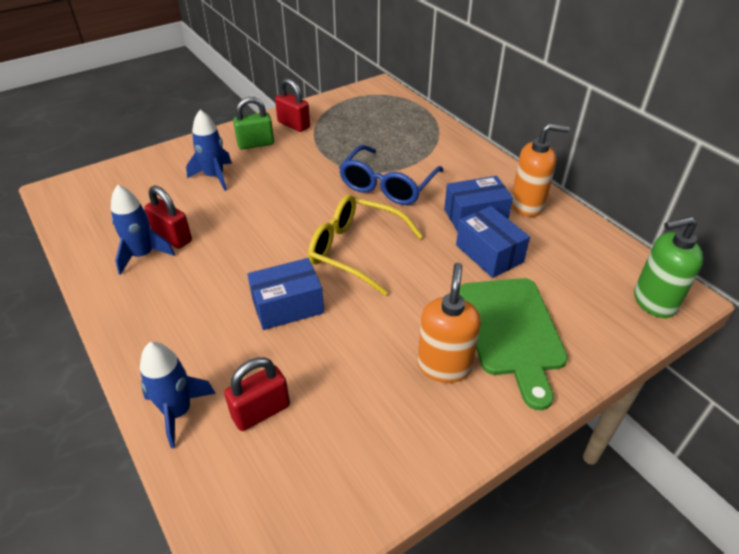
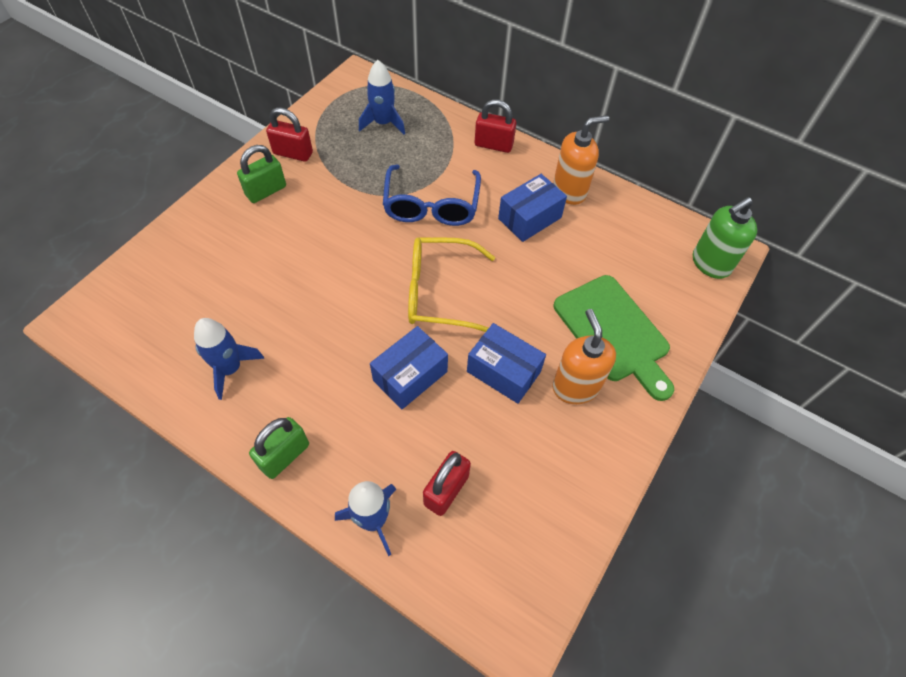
camera: 25 degrees left, 15 degrees up
red padlock [145,185,192,249] -> red padlock moved to [475,99,516,153]
blue rocket [186,110,232,191] -> blue rocket moved to [359,60,405,134]
blue box [456,206,530,278] -> blue box moved to [467,323,546,404]
none -> green padlock [249,417,309,479]

